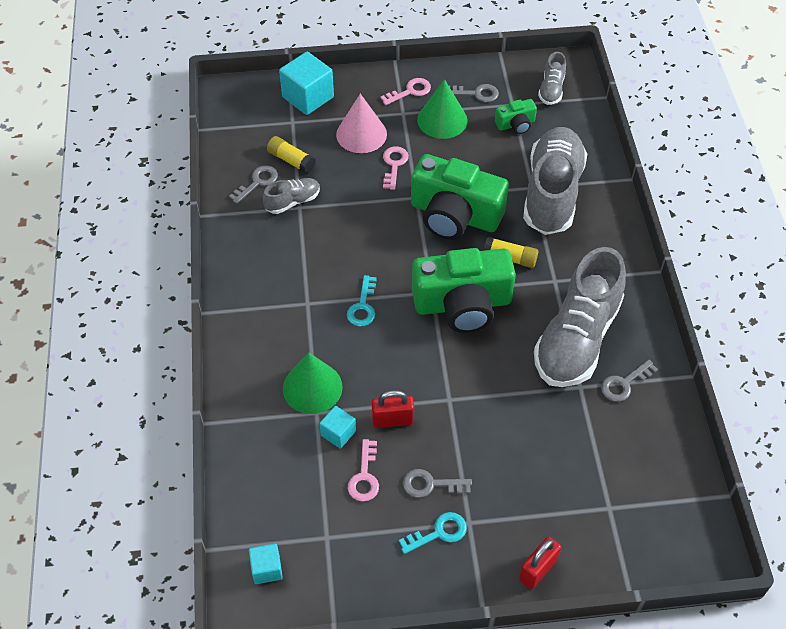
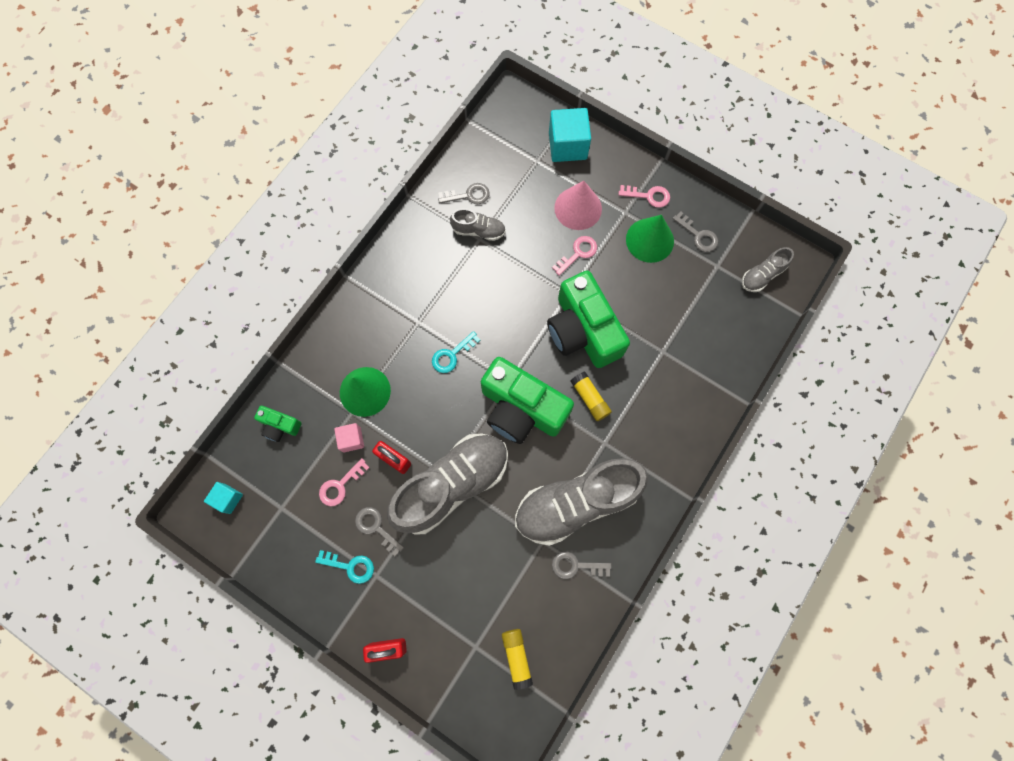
camera: 40 degrees right, 20 degrees up
yellow glue stick [267,136,316,173] -> yellow glue stick moved to [502,629,533,690]
turquoise cube [319,406,356,449] -> pink cube [334,423,364,453]
green camera [495,99,537,134] -> green camera moved to [254,406,302,442]
grey shoe [523,127,587,235] -> grey shoe moved to [387,434,508,535]

